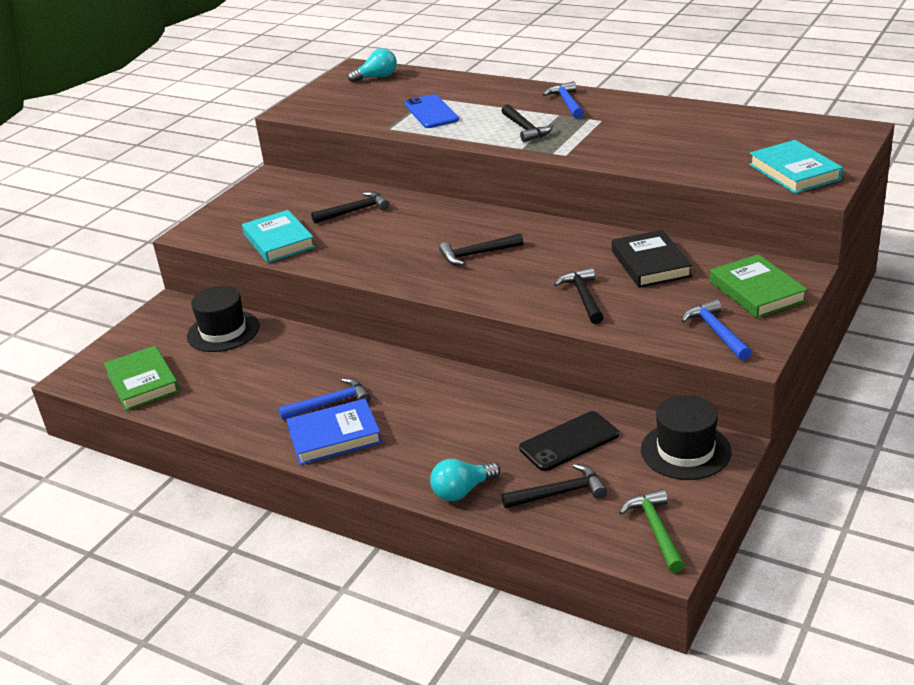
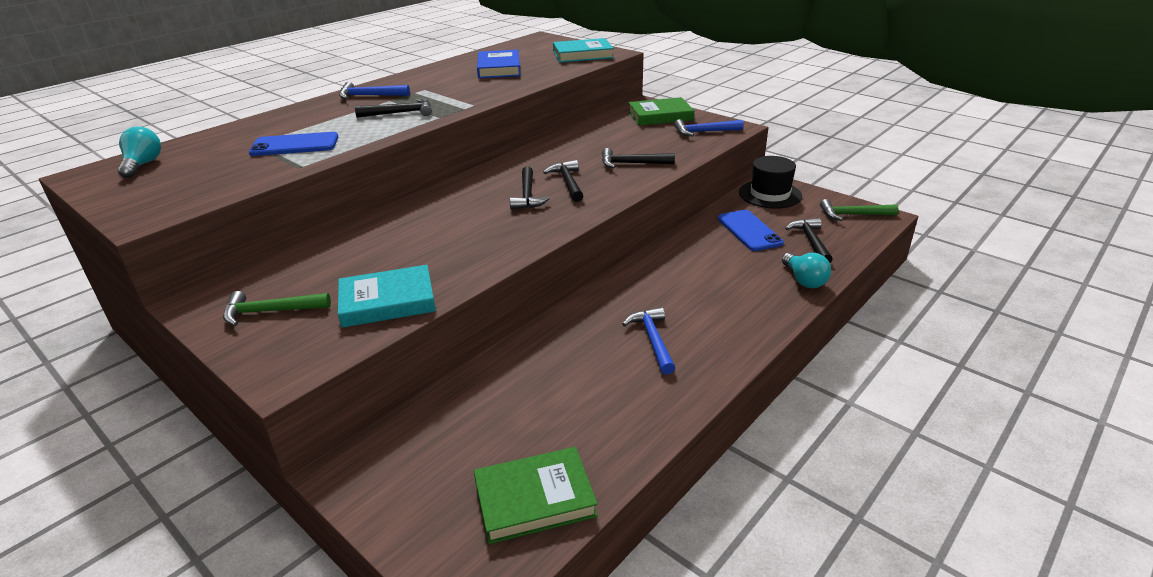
camera: 80 degrees left, 0 degrees up
black hat [187,286,260,352] -> none
blue book [286,399,382,465] -> blue book moved to [477,50,520,78]
black hammer [311,191,389,224] -> black hammer moved to [543,160,583,202]
black phone [519,411,619,471] -> blue phone [718,210,784,251]
black book [612,230,692,288] -> none
none -> green hammer [223,291,331,326]

